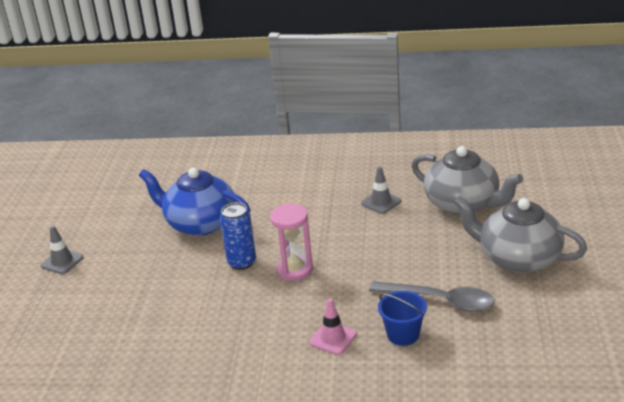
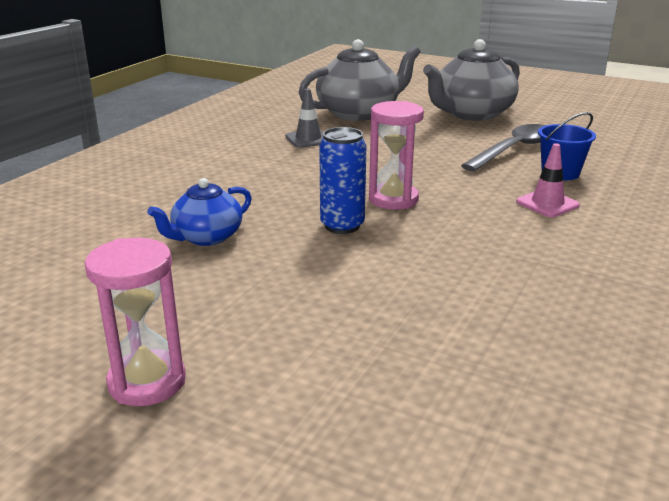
camera: 70 degrees left, 5 degrees down
grey traffic cone [40,226,84,274] -> pink hourglass [85,238,186,406]
blue teapot [139,168,250,236] -> blue teapot [147,178,252,246], size x0.58

